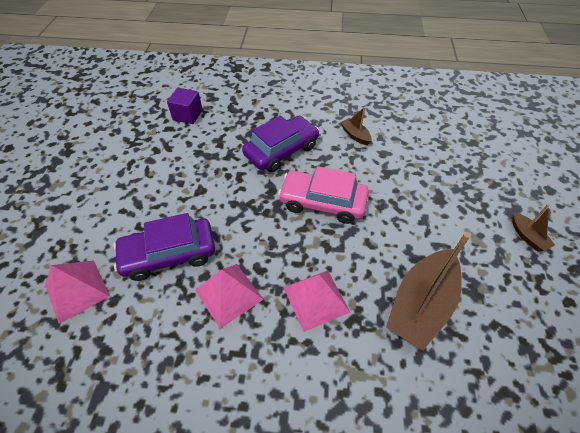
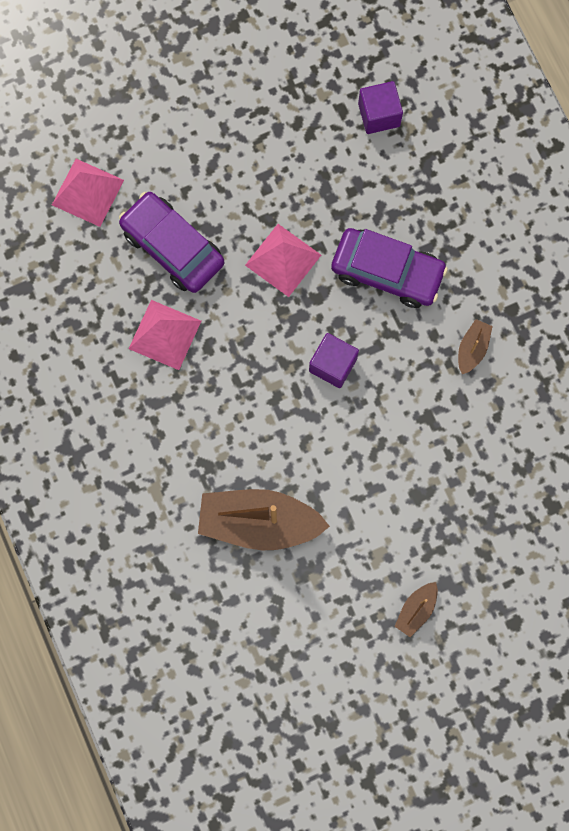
camera: 60 degrees right, 25 degrees up
pink car [278,166,369,224] -> purple cube [309,333,359,388]
pink pyramid [284,270,350,332] -> pink pyramid moved to [245,224,321,297]

